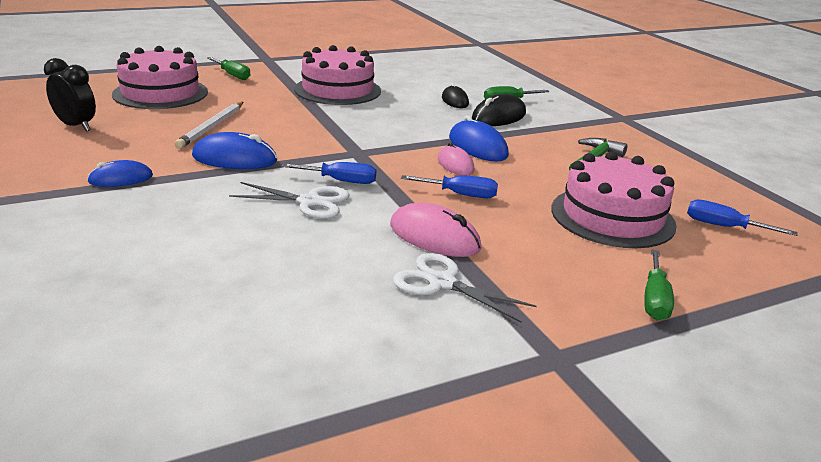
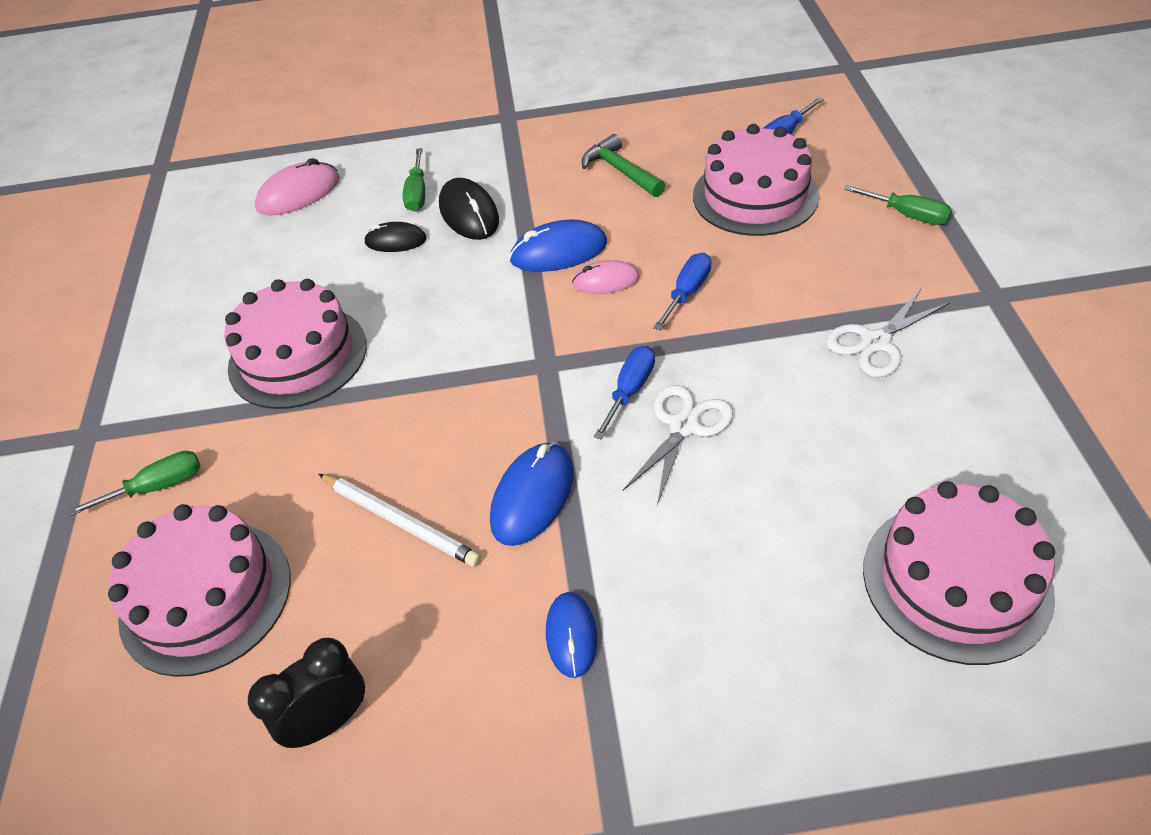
camera: 65 degrees left, 20 degrees up
pink mouse [390,203,481,257] -> pink mouse moved to [255,158,340,216]
none -> pink cake [863,481,1055,665]

